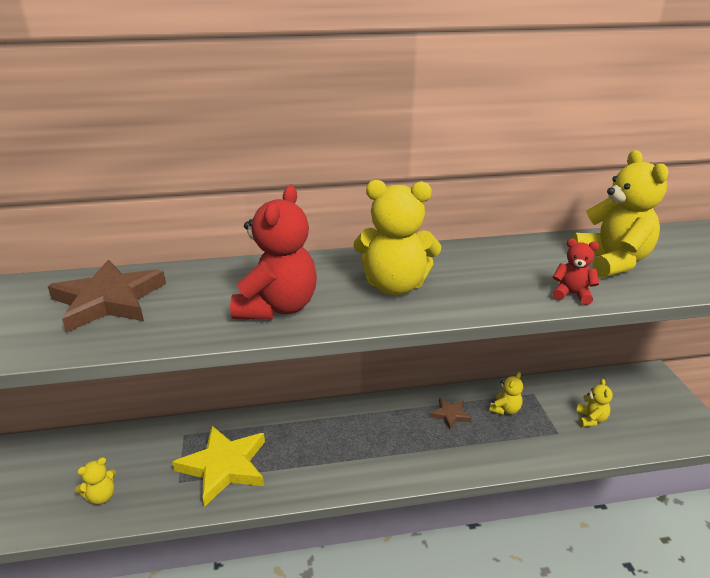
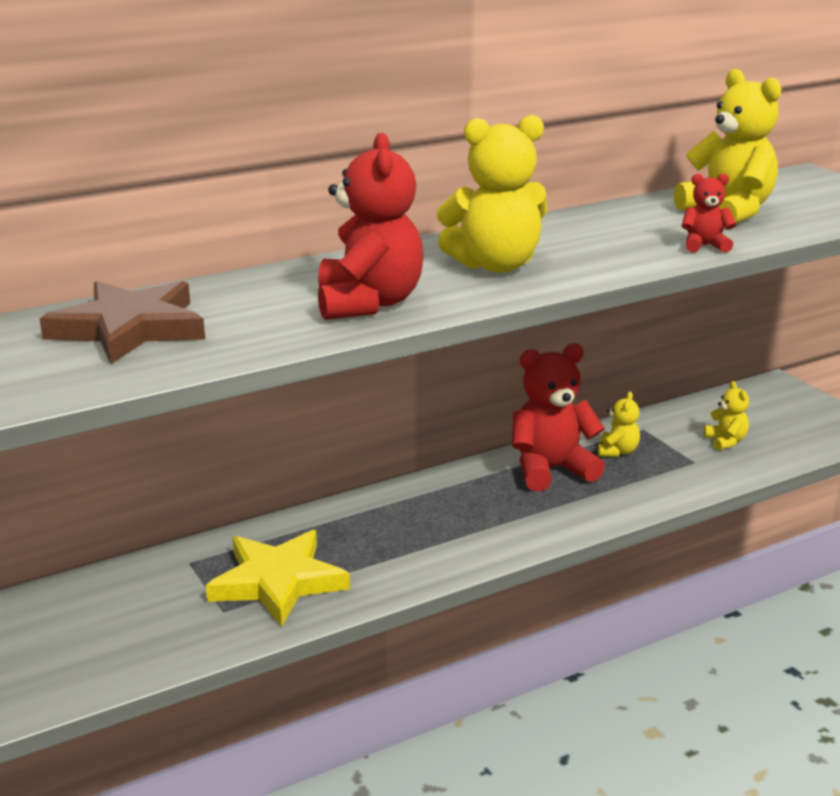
camera: 20 degrees left, 5 degrees down
yellow teddy bear [75,457,116,504] -> none
brown star [430,398,472,430] -> red teddy bear [512,343,605,491]

